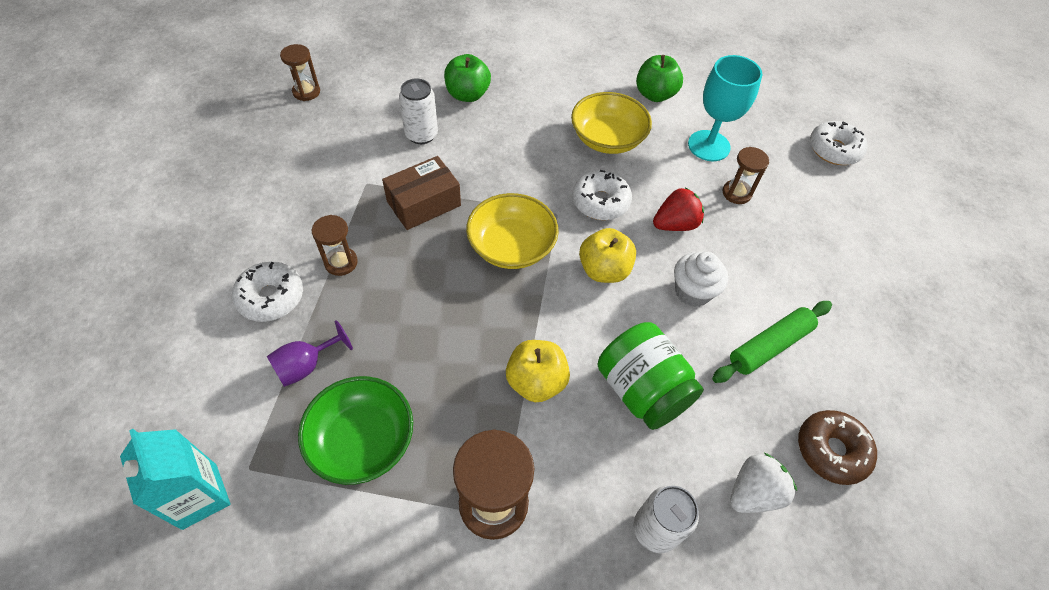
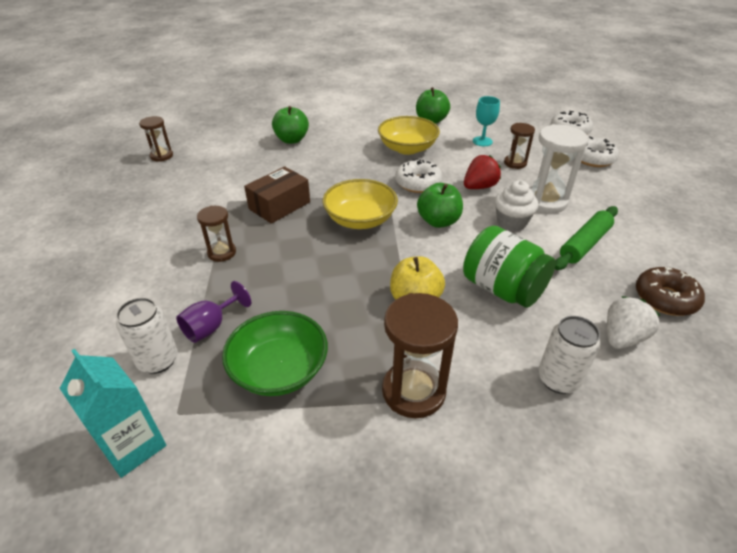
camera: 10 degrees left, 15 degrees down
white donut [232,261,303,322] -> white donut moved to [581,136,619,167]
white can [399,78,438,144] -> white can moved to [116,297,178,374]
yellow apple [579,228,636,283] -> green apple [417,183,463,228]
turquoise goblet [688,55,762,161] -> turquoise goblet [473,96,500,146], size x0.62
none -> white hourglass [529,124,589,213]

